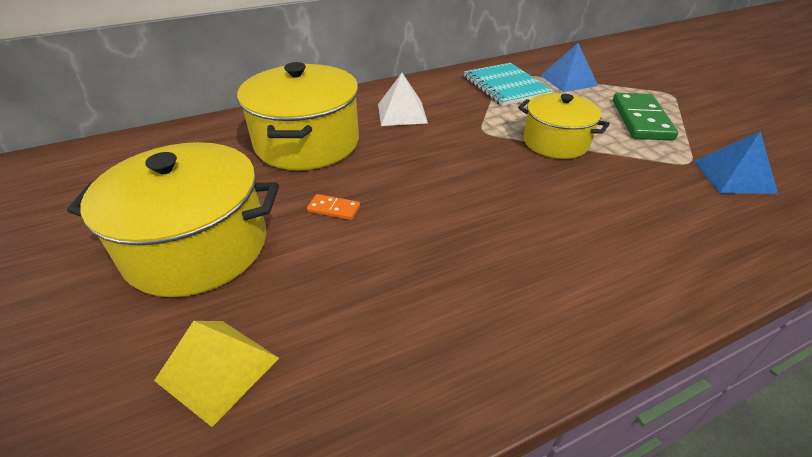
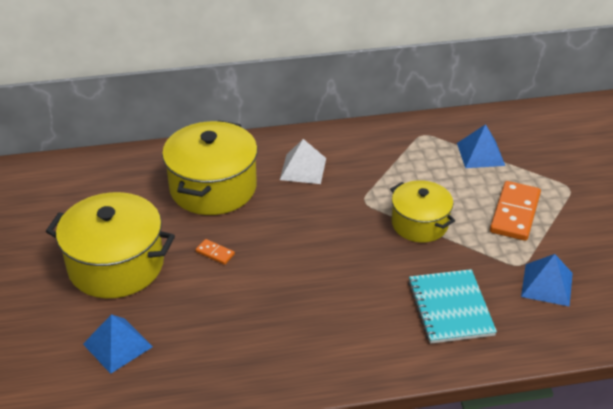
camera: 15 degrees right, 0 degrees up
yellow pyramid [154,321,279,427] -> blue pyramid [83,314,153,374]
turquoise notebook [464,63,553,106] -> turquoise notebook moved to [408,269,497,344]
green domino [613,93,678,141] -> orange domino [490,181,541,241]

